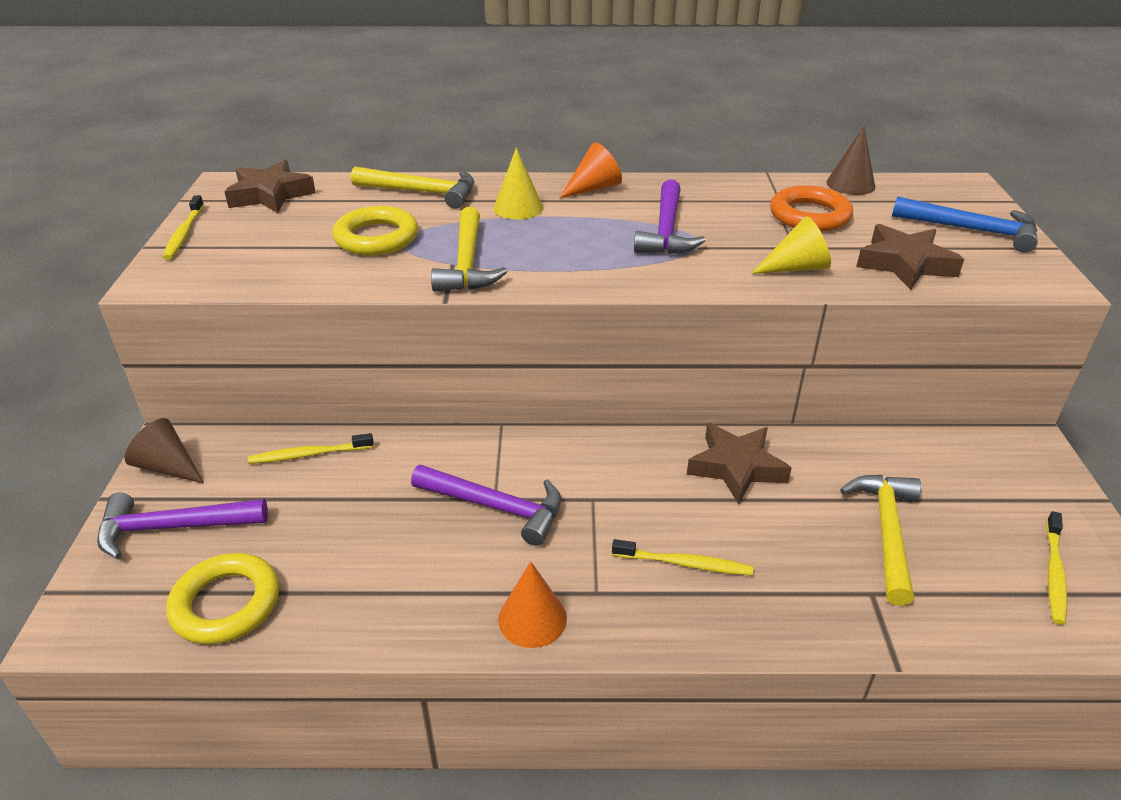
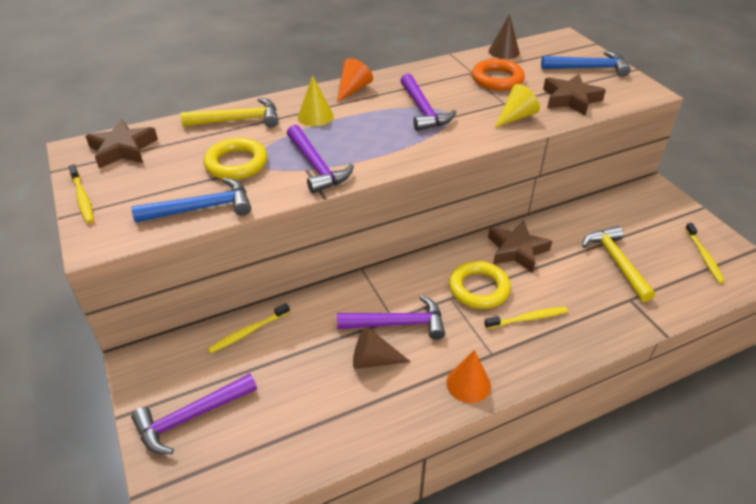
camera: 25 degrees left, 5 degrees up
brown cone [125,418,204,484] -> brown cone moved to [353,326,411,369]
yellow ring [166,553,279,644] -> yellow ring moved to [449,261,511,309]
yellow hammer [431,207,508,292] -> purple hammer [287,125,354,193]
none -> blue hammer [131,178,251,223]

